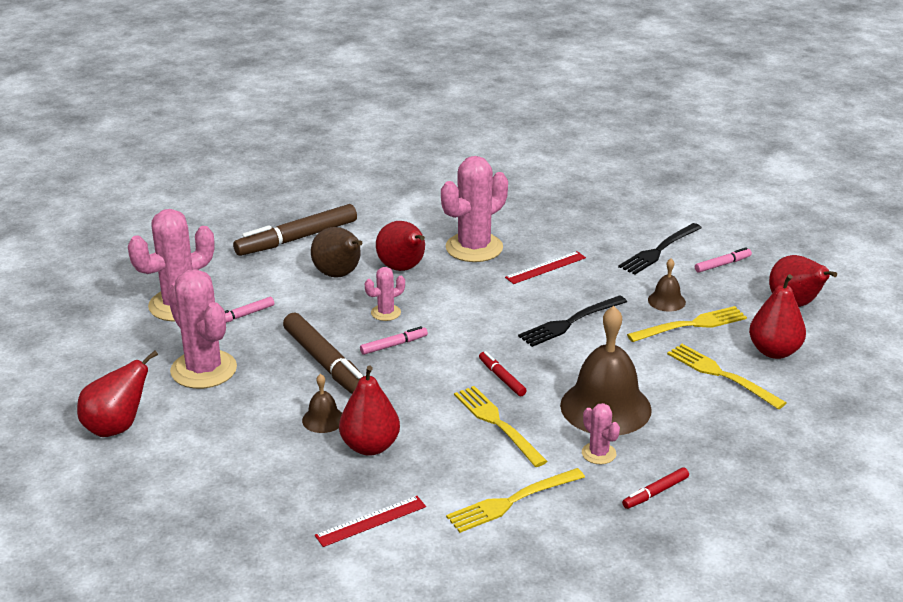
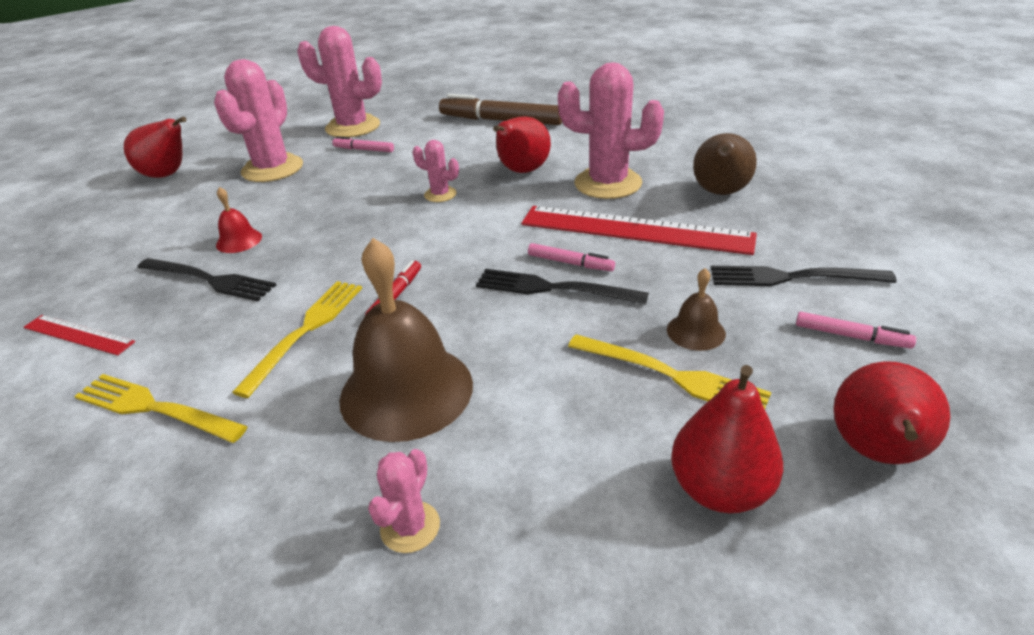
camera: 55 degrees right, 5 degrees up
brown marker [283,313,363,394] -> none
brown bell [302,374,342,433] -> red bell [216,187,262,253]
brown pear [311,227,362,278] -> brown pear moved to [693,133,757,195]
red pear [339,366,400,456] -> black fork [137,258,276,301]
pink marker [360,326,428,355] -> pink marker moved to [528,243,615,271]
red ruler [505,251,586,284] -> red ruler [521,206,757,255], size x1.99
pink cactus [582,403,620,464] -> pink cactus moved to [368,449,440,553]
red marker [622,467,689,509] -> none
yellow fork [667,344,786,409] -> none

